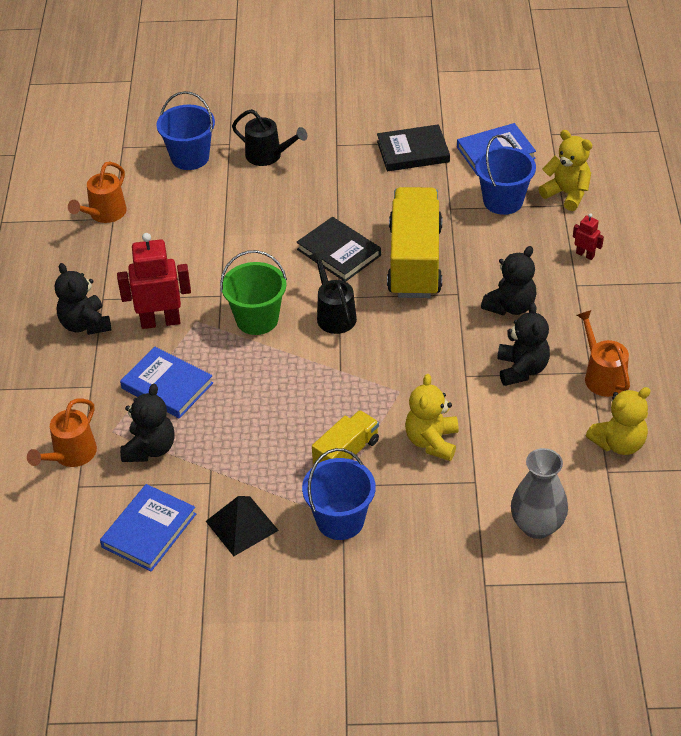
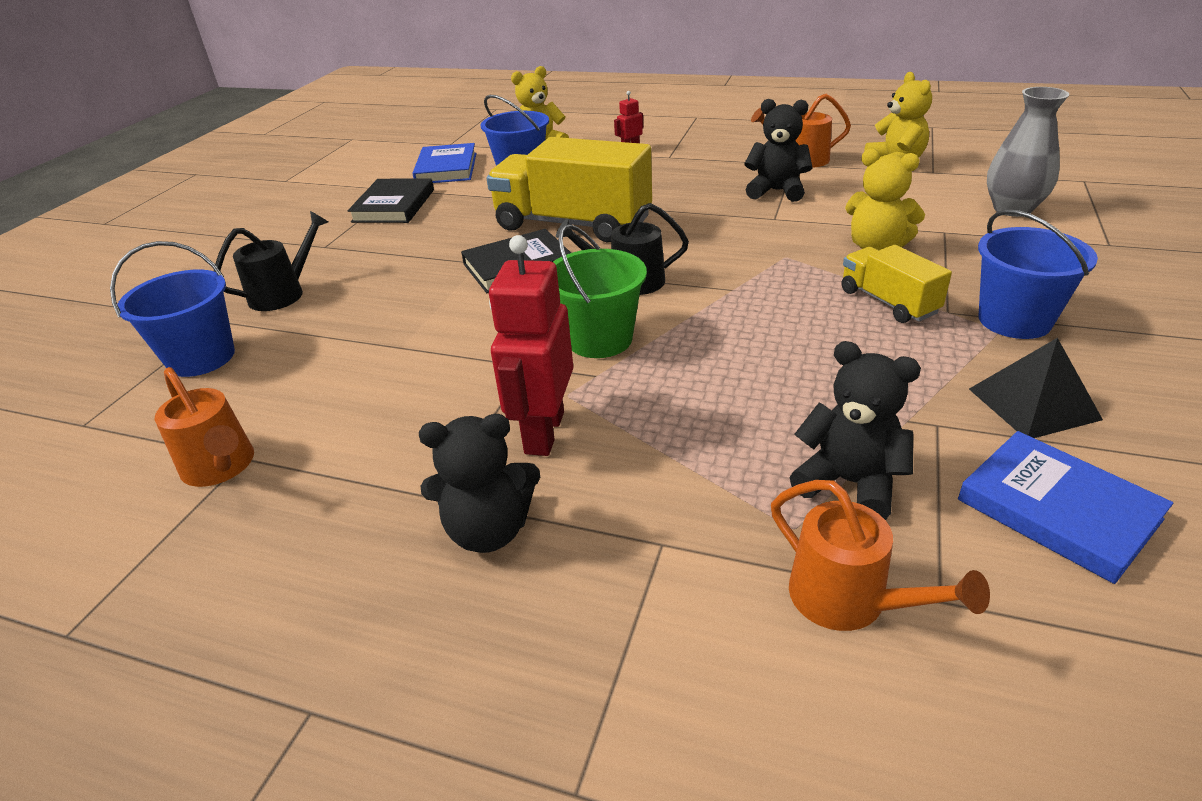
camera: 70 degrees left, 10 degrees down
blue book [120,347,213,418] -> none
black teddy bear [481,246,537,316] -> none

